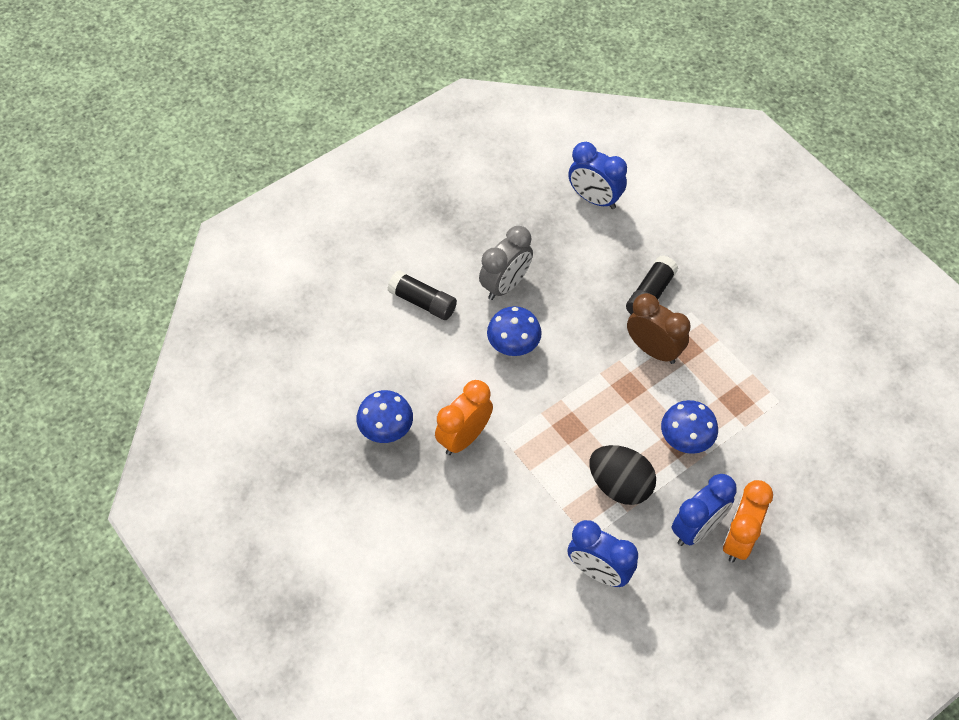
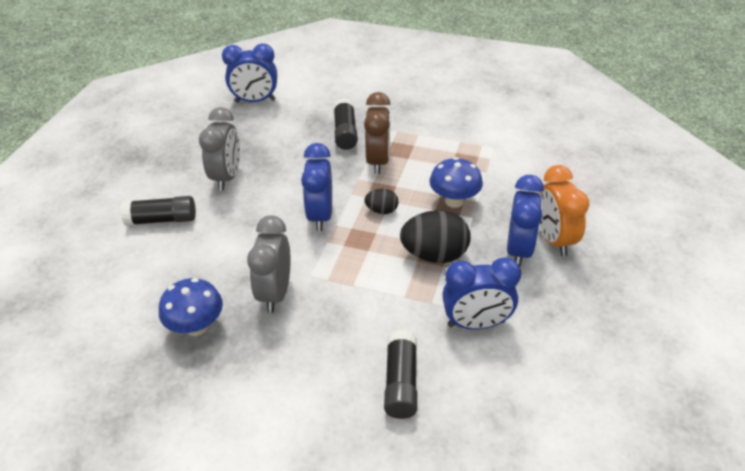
camera: 35 degrees left, 15 degrees down
orange clock [435,380,493,455] -> grey clock [247,215,291,313]
blue mushroom [487,306,542,356] -> none
brown clock [627,293,691,364] -> brown clock turned 90 degrees clockwise [364,92,391,174]
none -> blue clock [301,143,332,231]
none -> black egg [364,189,398,214]
none -> black glue stick [384,330,417,419]

